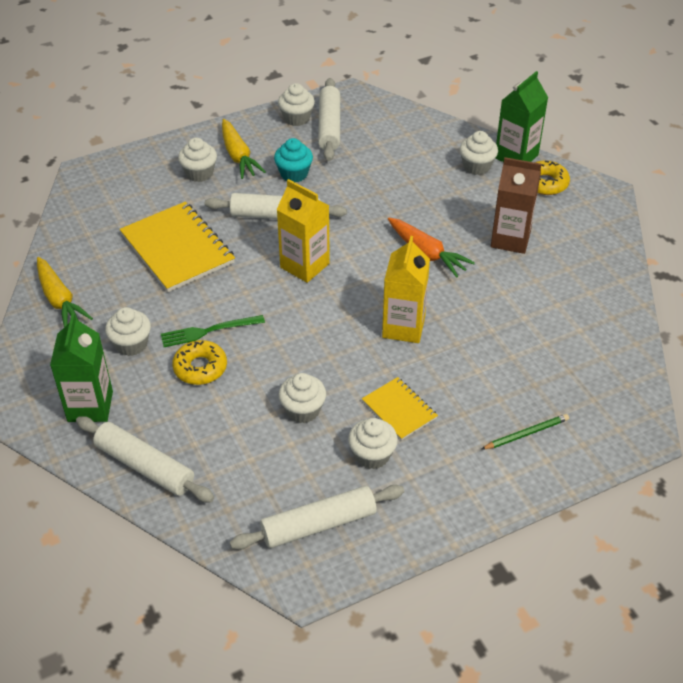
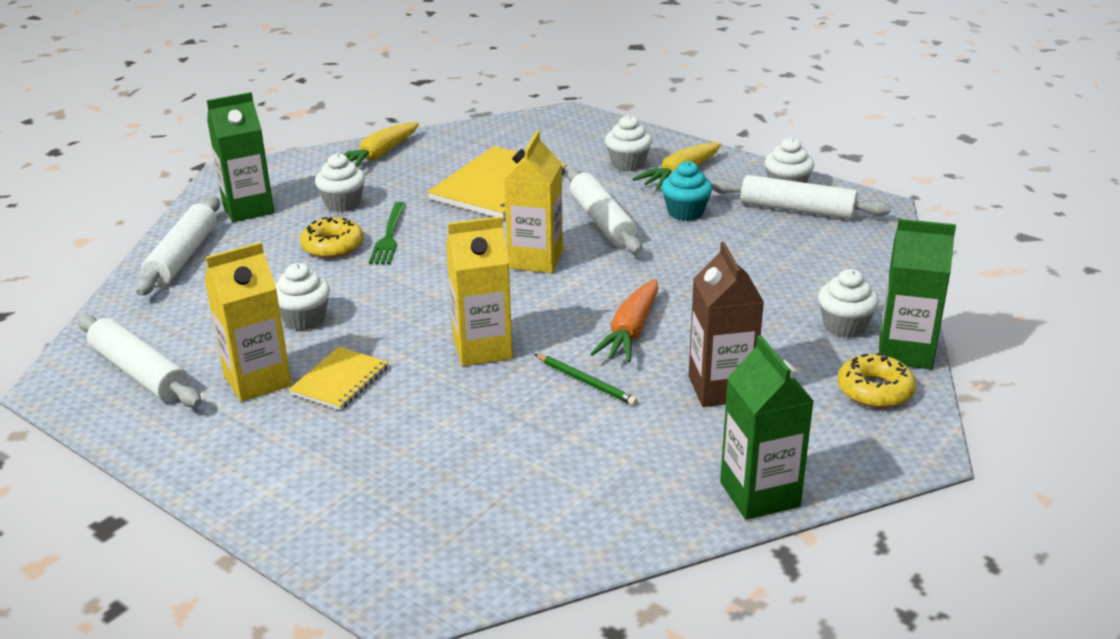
camera: 65 degrees right, 15 degrees down
green fork [161,315,265,347] -> green fork turned 135 degrees counterclockwise [369,202,406,264]
white rolling pin [318,78,340,161] -> white rolling pin turned 45 degrees clockwise [711,175,891,219]
white cupcake [348,418,398,469] -> yellow carton [204,242,292,402]
green pencil [482,414,569,449] -> green pencil moved to [535,354,638,406]
none -> green carton [720,335,814,520]

